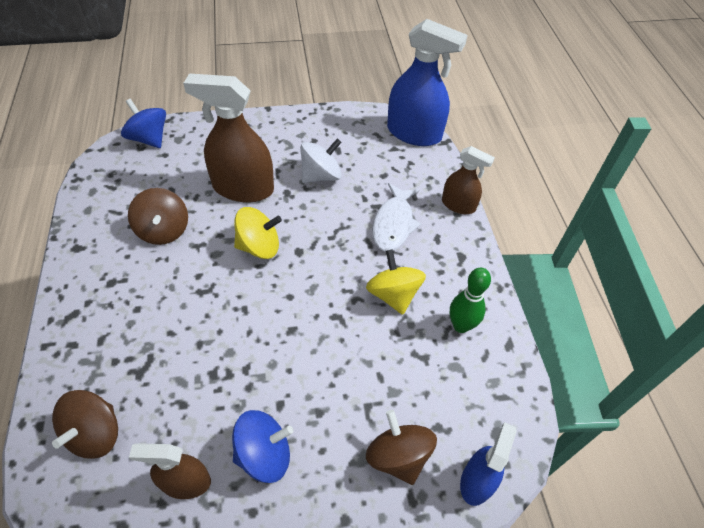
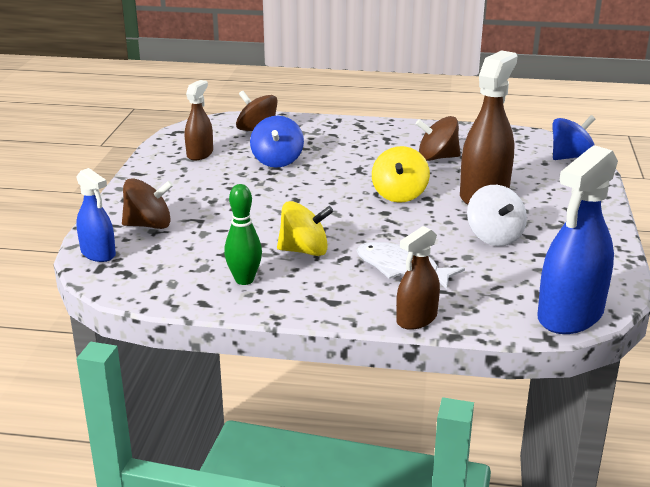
camera: 110 degrees right, 25 degrees down
blue spinning top [232,410,293,483] -> blue spinning top moved to [250,116,304,168]

